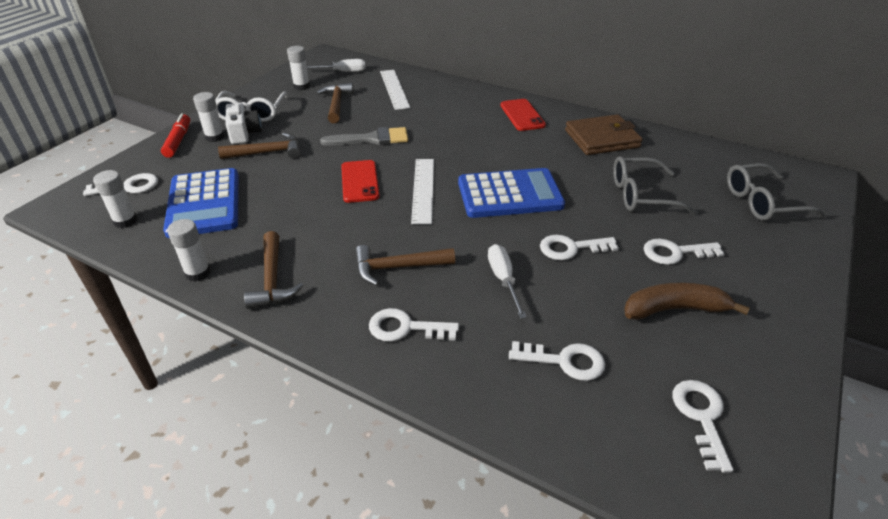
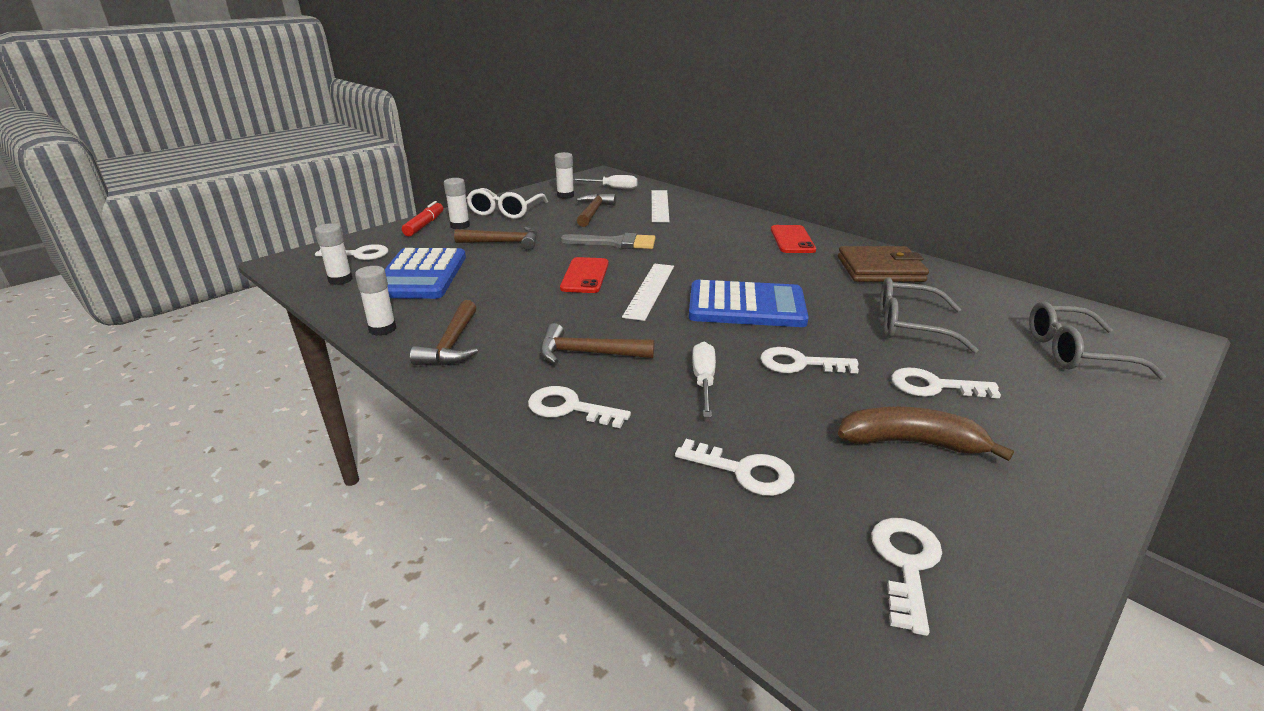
camera: 15 degrees right, 10 degrees down
white camera [225,103,261,144] -> none

